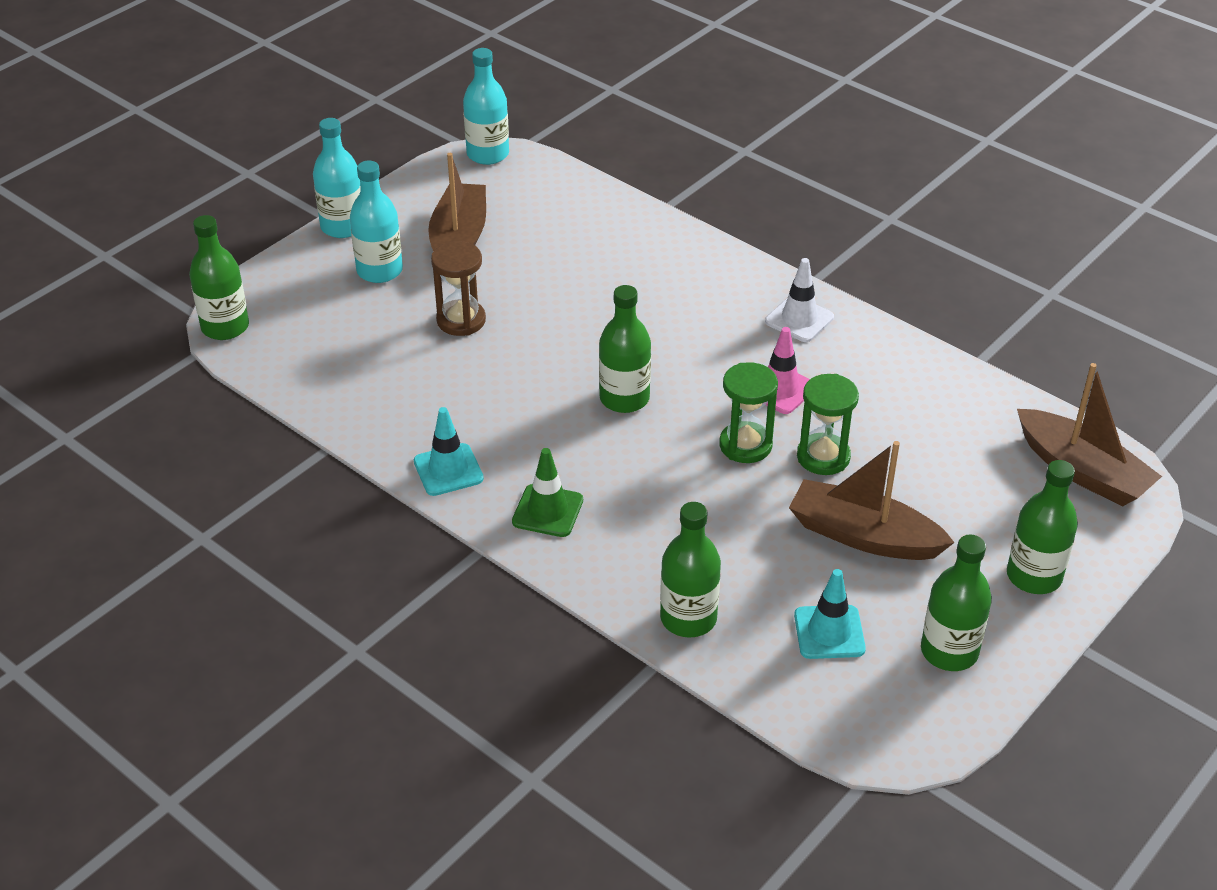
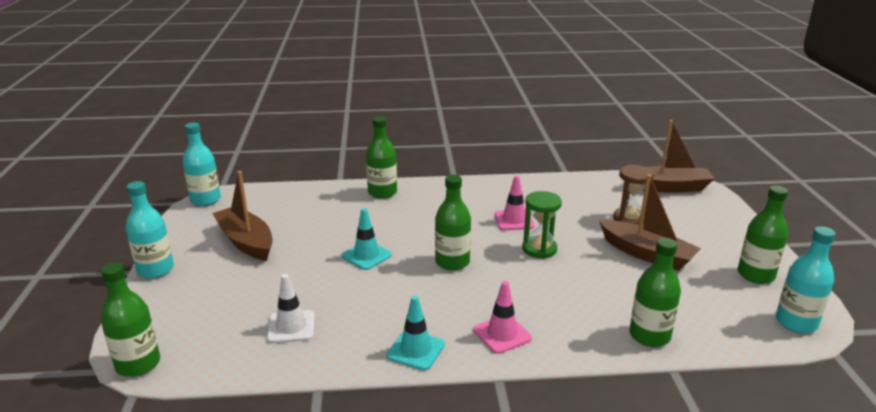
camera: 45 degrees left, 15 degrees down
turquoise bottle [350,161,403,283] -> turquoise bottle moved to [776,226,835,333]
brown hourglass [431,241,486,336] -> brown hourglass moved to [613,165,654,225]
green traffic cone [512,448,583,537] -> pink traffic cone [473,281,532,354]
white traffic cone [765,258,834,342] -> white traffic cone moved to [267,274,315,343]
brown boat [789,441,955,560] -> brown boat turned 120 degrees counterclockwise [599,174,701,271]
turquoise traffic cone [794,569,866,659] -> turquoise traffic cone moved to [342,208,392,270]
green hourglass [797,374,859,475] -> none
green bottle [1007,460,1078,594] -> green bottle moved to [366,116,397,199]

